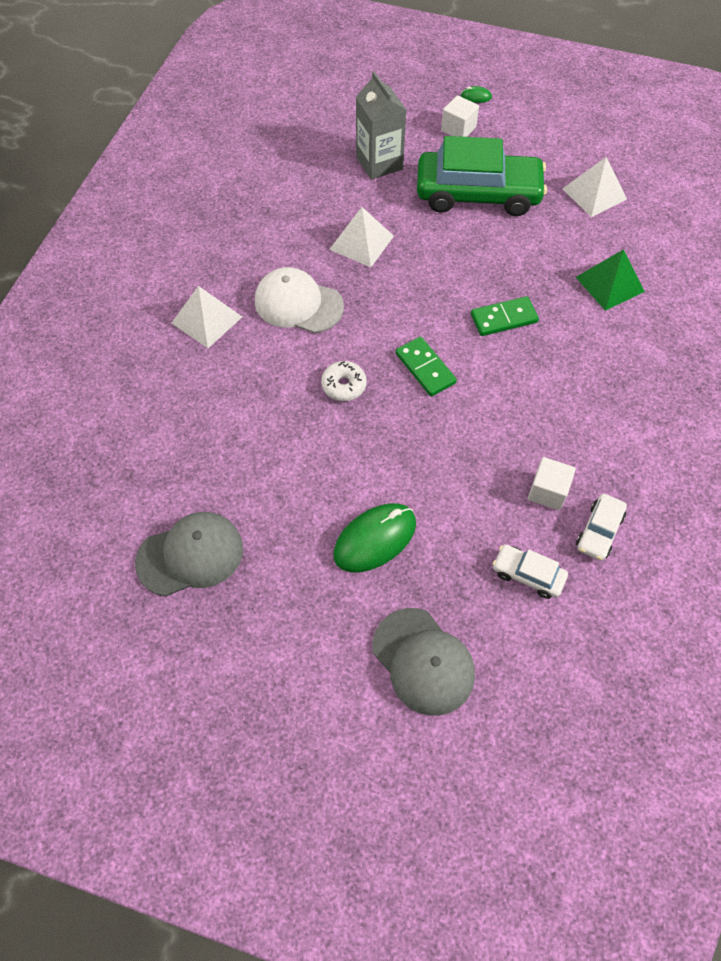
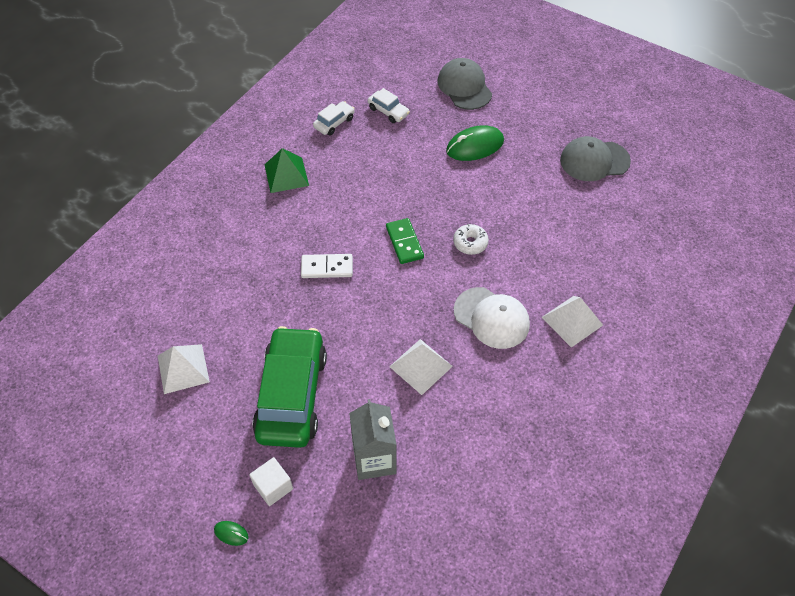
camera: 165 degrees left, 5 degrees down
green car [417,136,547,216] -> green car turned 75 degrees clockwise [252,326,327,448]
green domino [471,296,539,336] -> white domino [301,254,353,278]
white cube [528,457,576,510] -> none
green pyramid [576,249,645,311] -> green pyramid moved to [265,148,309,193]

